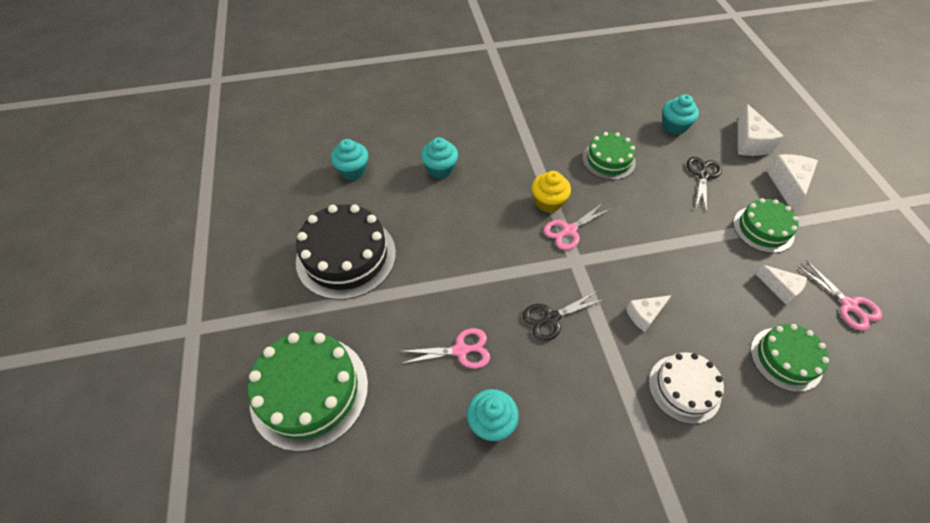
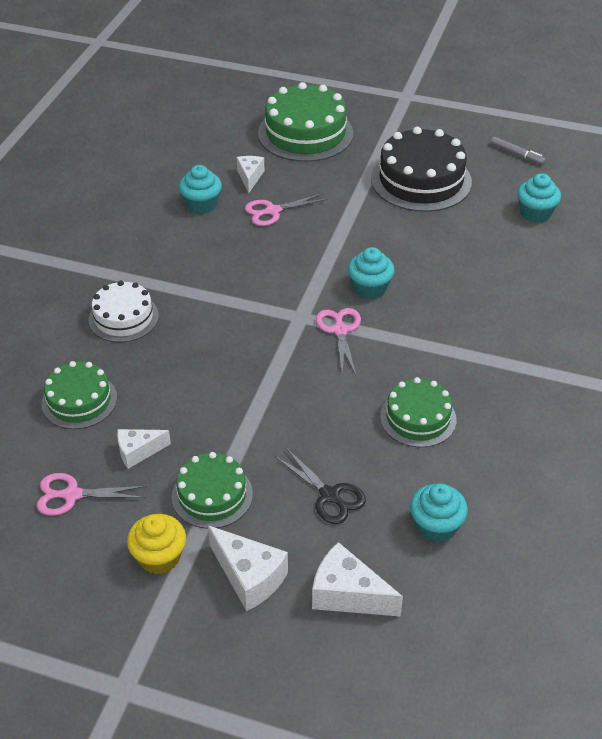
camera: 120 degrees right, 10 degrees down
pink scissors [399,328,490,369] -> pink scissors turned 45 degrees clockwise [245,193,328,226]
turquoise cupcake [421,137,458,179] -> turquoise cupcake moved to [348,247,395,299]
black scissors [523,291,605,341] -> none
yellow cupcake [532,171,571,213] -> yellow cupcake moved to [127,514,186,575]
white cheese [626,295,672,332] -> white cheese moved to [237,156,264,193]
none -> grey marker [491,137,546,165]

